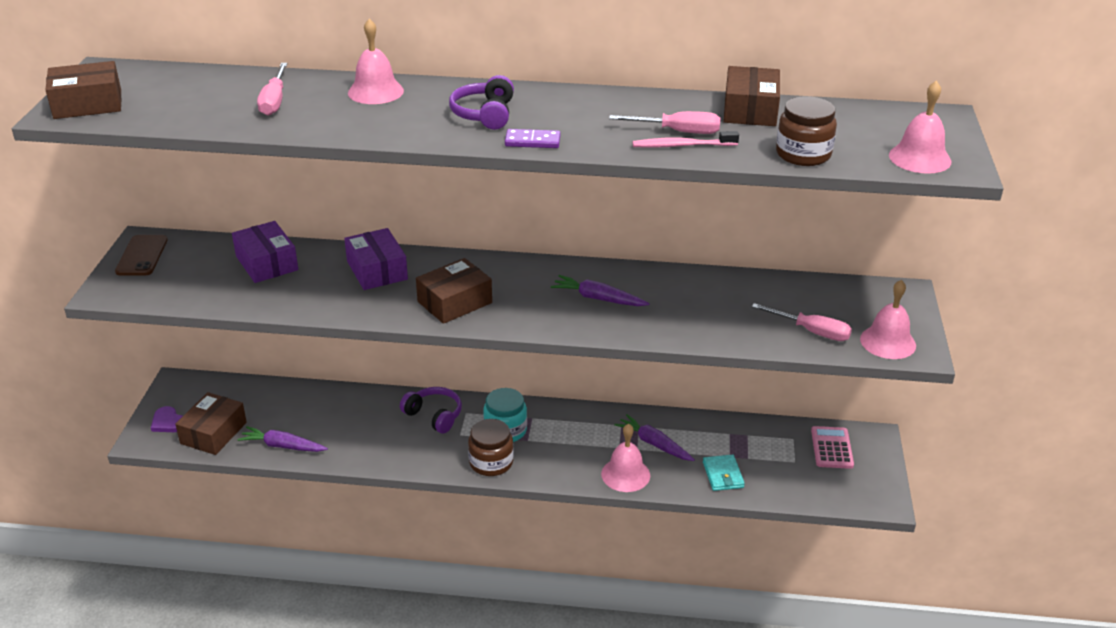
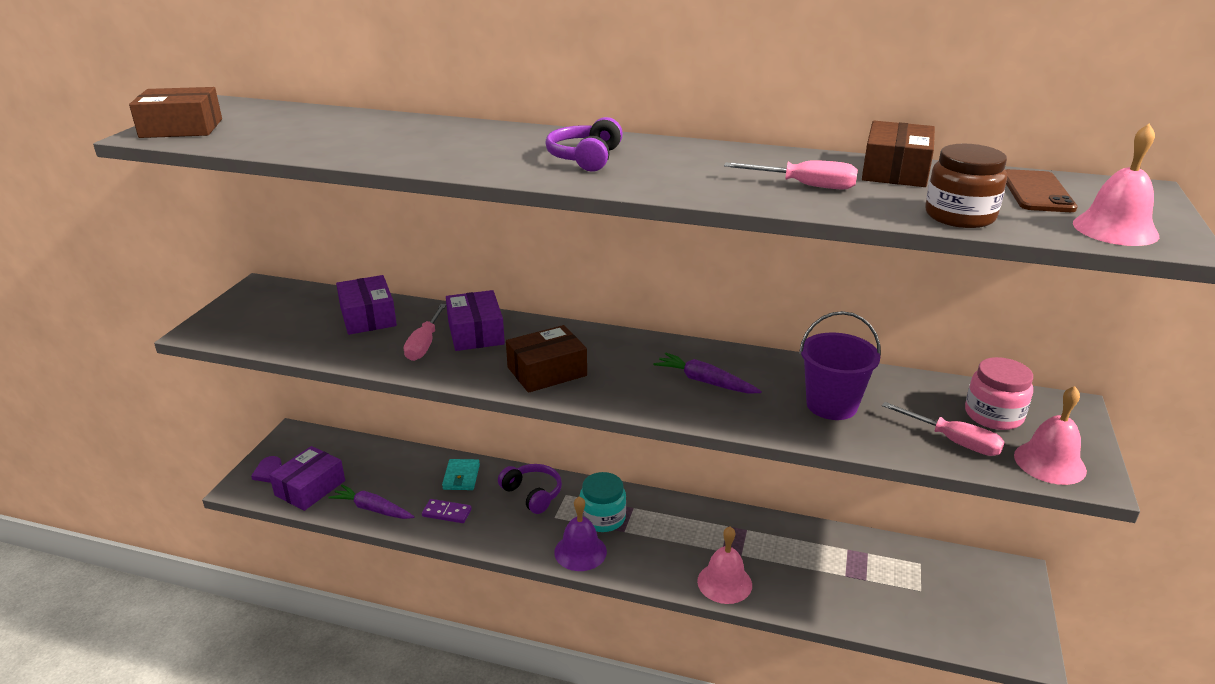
camera: 10 degrees right, 5 degrees down
brown phone [115,235,168,275] -> brown phone moved to [1005,169,1078,212]
brown box [175,392,247,455] -> purple box [269,446,345,511]
pink screwdriver [257,63,288,116] -> pink screwdriver moved to [404,304,446,361]
pink bell [348,19,404,104] -> none
brown jar [468,419,514,476] -> purple bell [554,496,607,571]
purple domino [505,129,560,148] -> purple domino moved to [422,499,472,523]
purple carrot [614,414,695,461] -> none
pink toothbrush [633,131,739,148] -> none
turquoise wallet [703,455,745,491] -> turquoise wallet moved to [442,459,480,490]
pink calculator [811,426,854,469] -> none
none -> purple bucket [799,311,881,420]
none -> pink jar [965,357,1033,430]

